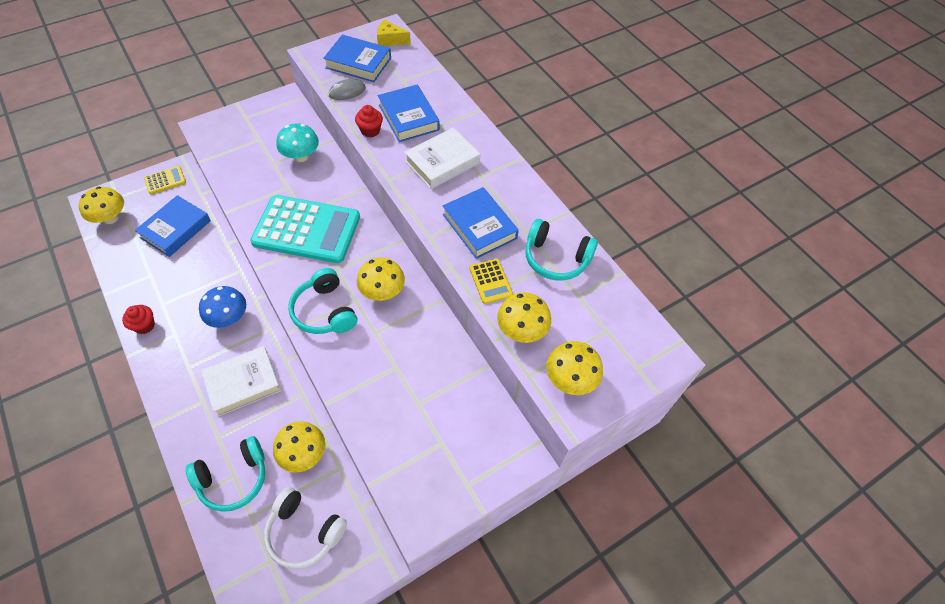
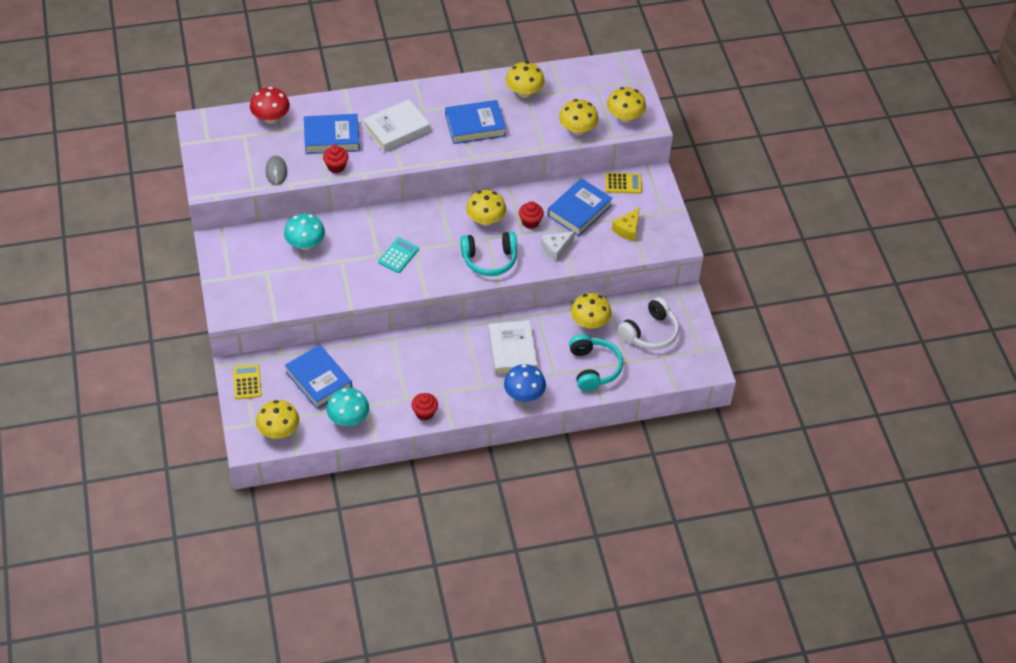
camera: 70 degrees left, 5 degrees down
blue mushroom [199,286,246,328] -> blue mushroom moved to [504,364,546,402]
turquoise calculator [250,195,360,263] -> turquoise calculator [378,238,419,273], size x0.43
blue book [323,35,391,82] -> blue book moved to [547,178,613,236]
yellow cheese [377,20,411,46] -> yellow cheese moved to [612,207,640,241]
white book [405,127,480,189] -> white book turned 75 degrees clockwise [363,99,430,152]
yellow calculator [469,259,513,304] -> yellow calculator moved to [605,172,642,194]
turquoise headphones [525,219,598,281] -> yellow mushroom [506,62,545,98]
none -> red mushroom [250,87,290,124]
none -> turquoise mushroom [326,388,369,426]
none -> red cupcake [519,201,544,229]
none -> white cheese [541,231,575,262]

